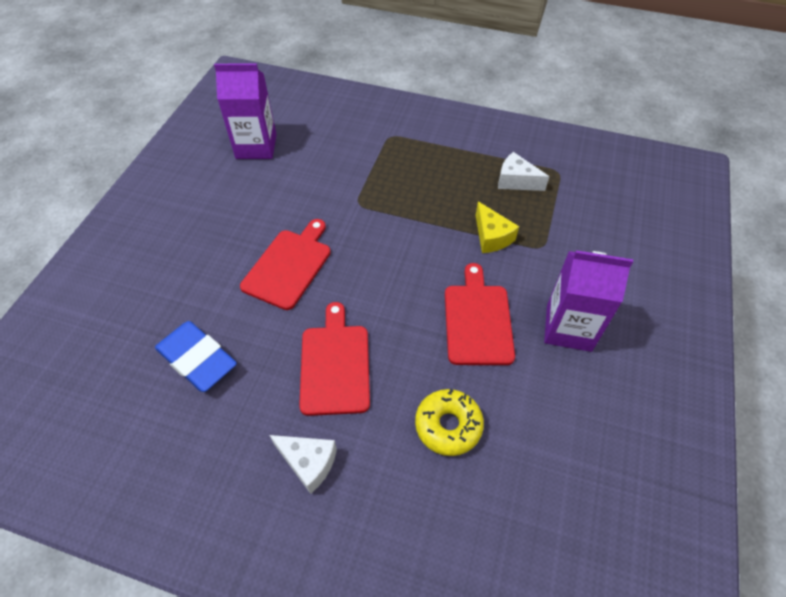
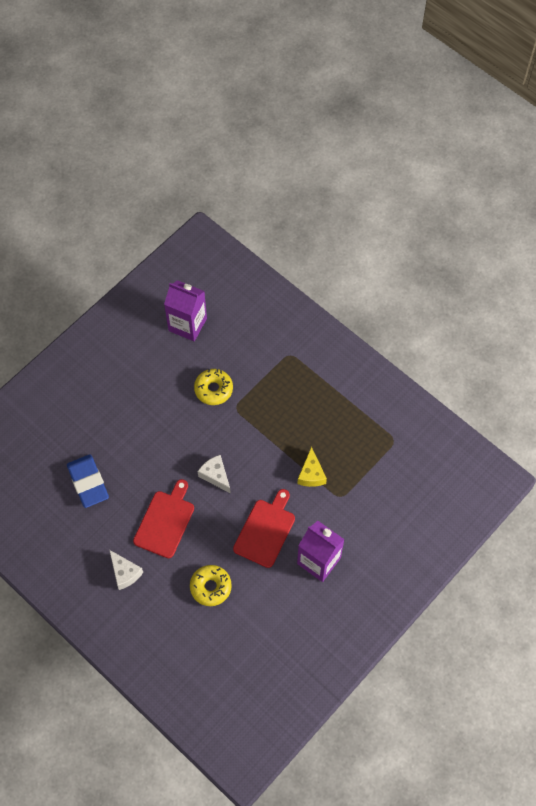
camera: 25 degrees right, 10 degrees up
red cutting board [240,219,331,310] -> none
white cheese [498,152,549,191] -> white cheese moved to [198,455,231,493]
none -> yellow donut [194,369,233,405]

